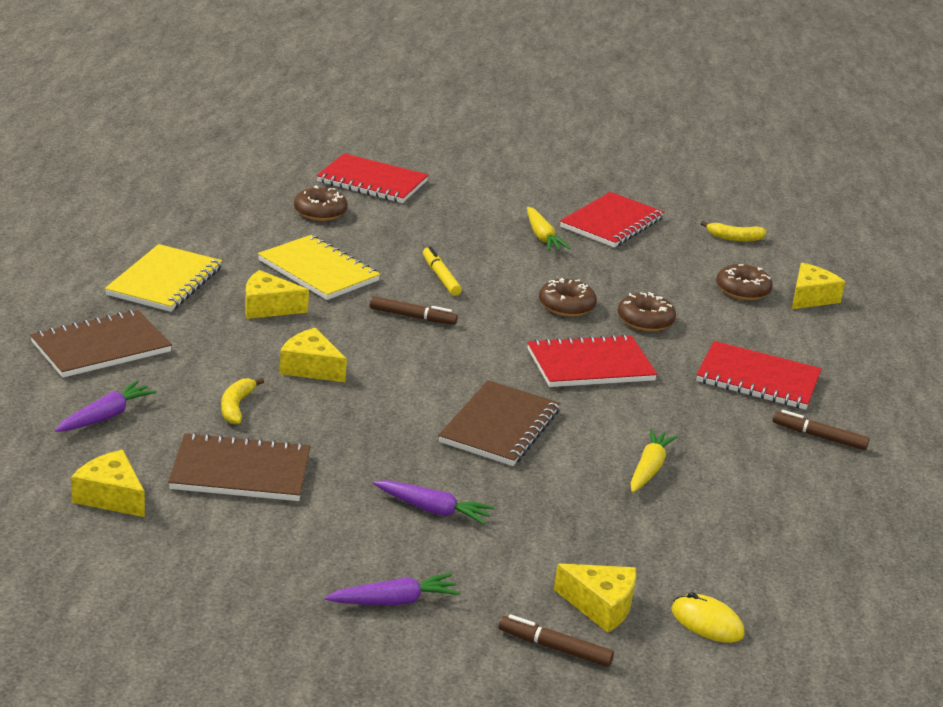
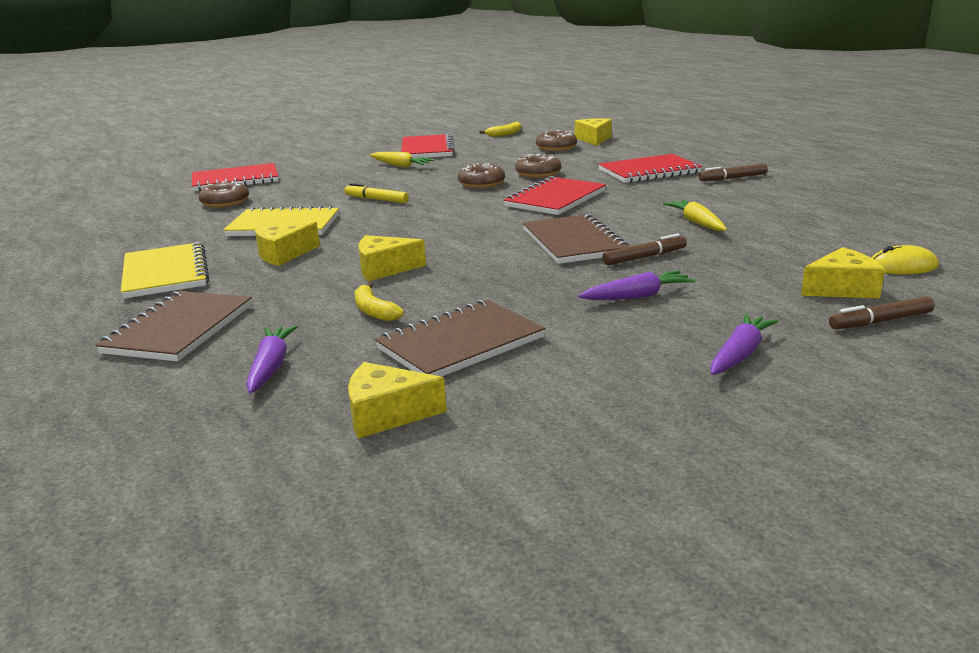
camera: 35 degrees left, 5 degrees down
brown marker [370,296,458,325] -> brown marker moved to [603,234,687,265]

